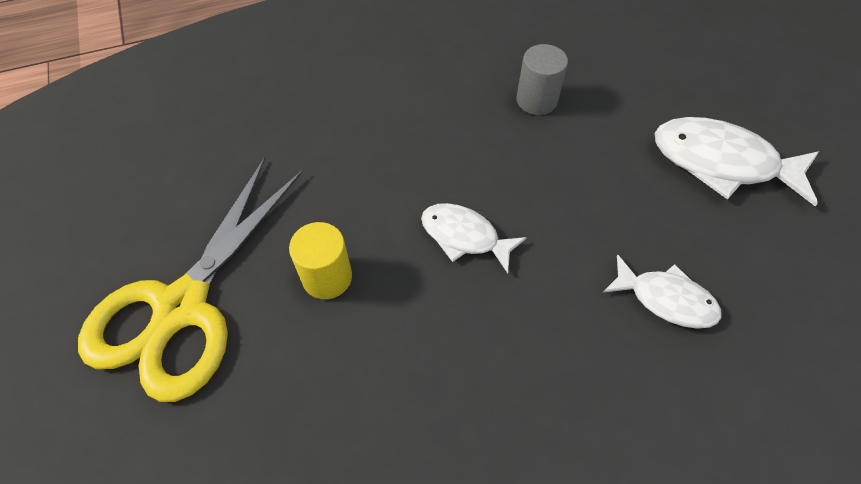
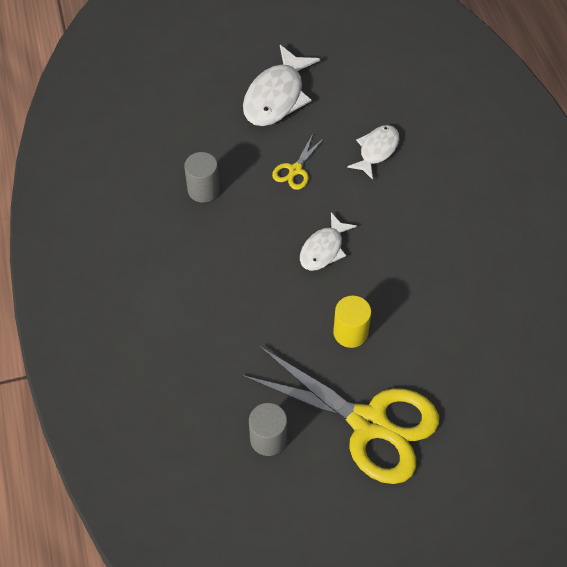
camera: 85 degrees left, 0 degrees up
none -> grey cylinder [249,403,287,456]
none -> yellow scissors [272,134,325,190]

